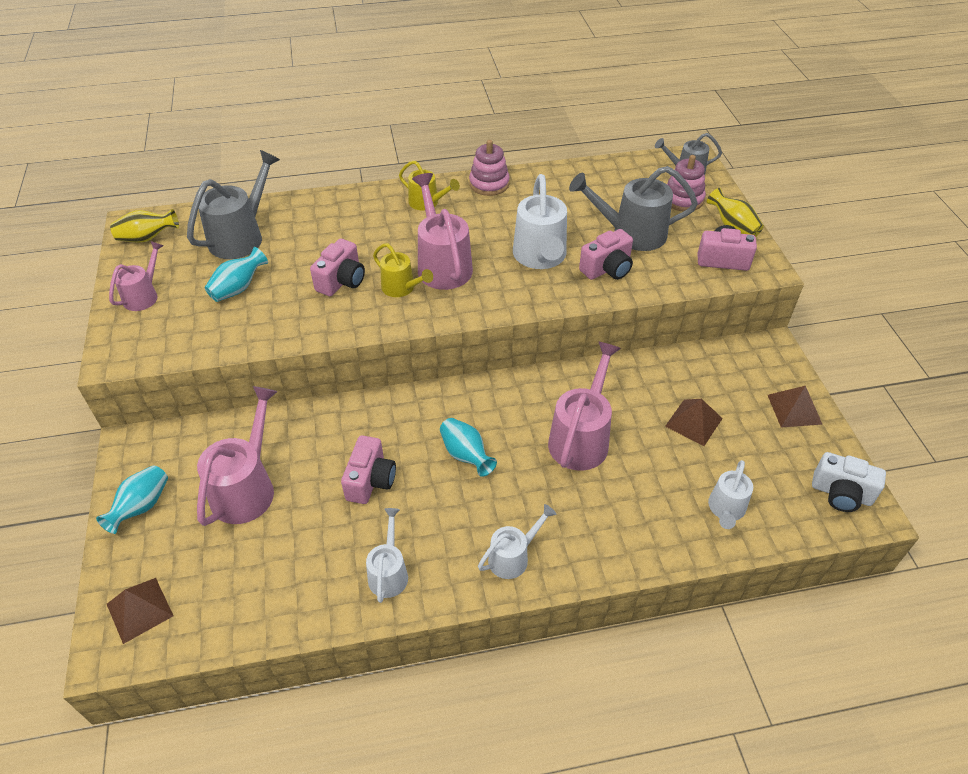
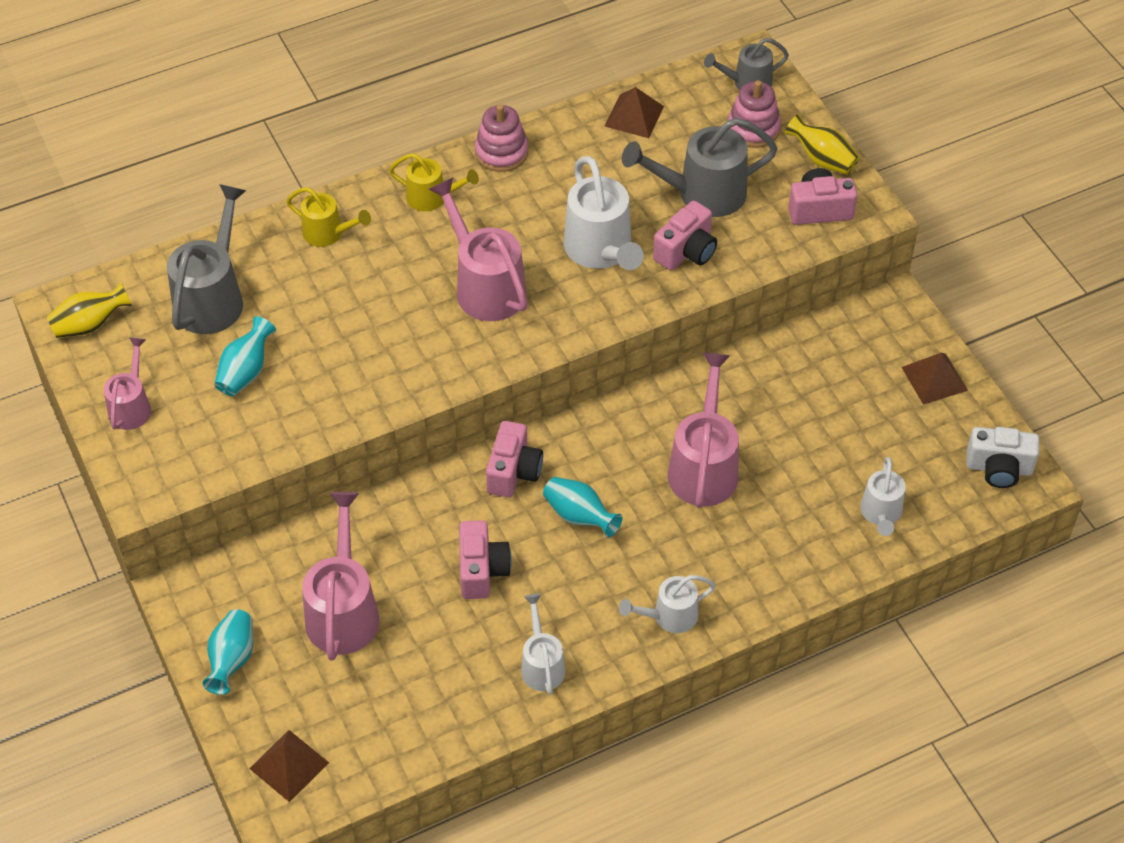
camera: 15 degrees left, 5 degrees up
pink camera [310,238,365,296] -> pink camera moved to [486,421,543,498]
yellow watering can [373,243,433,297] -> yellow watering can moved to [286,187,371,247]
white watering can [478,504,556,579] -> white watering can turned 150 degrees counterclockwise [619,575,716,633]
brown pyramid [665,399,723,446] -> brown pyramid moved to [604,87,664,138]

